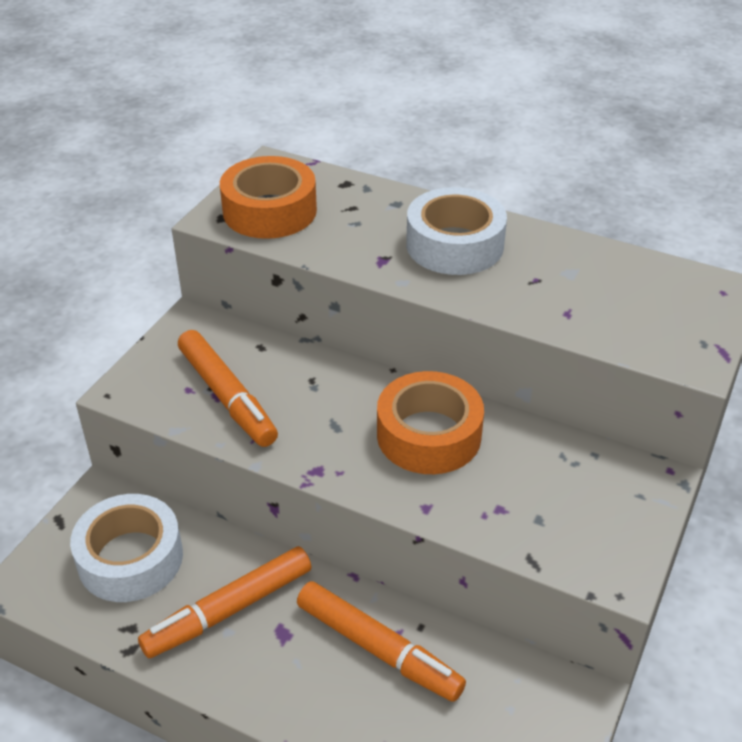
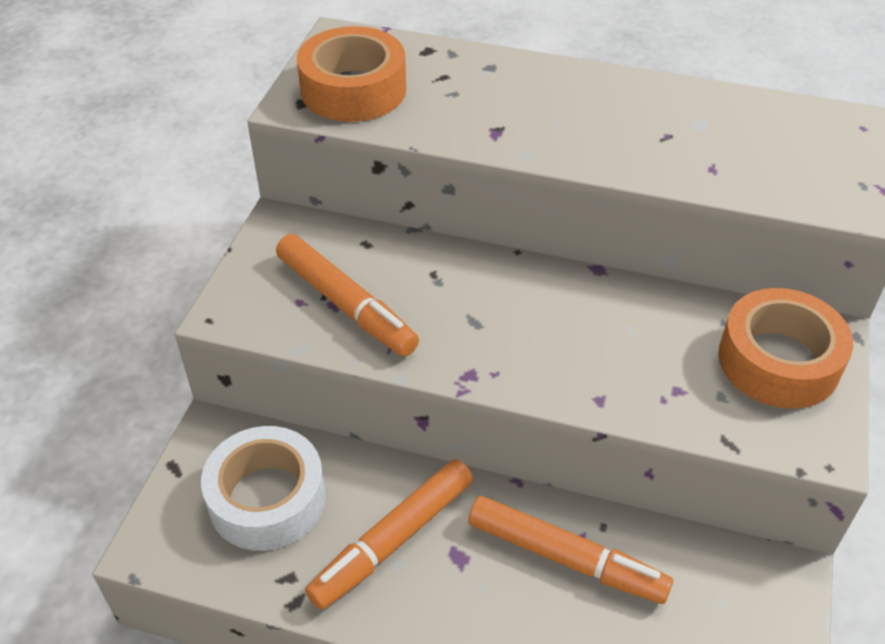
camera: 10 degrees left, 5 degrees up
orange tape [377,371,484,474] -> orange tape moved to [718,288,853,409]
white tape [406,187,507,275] -> none

